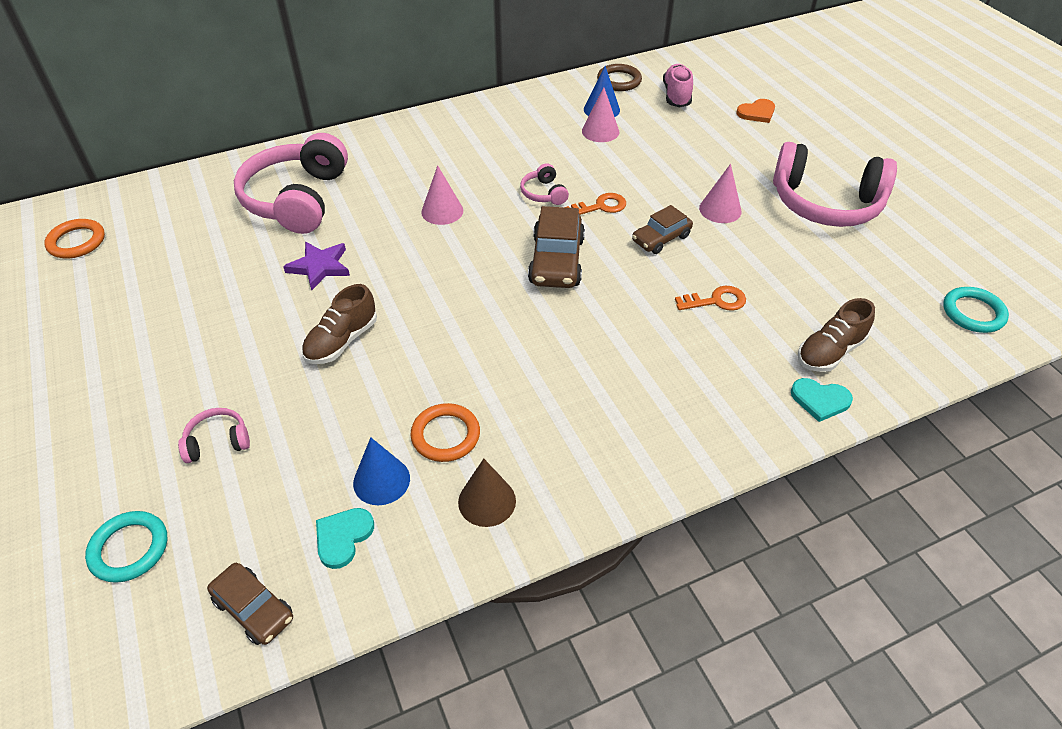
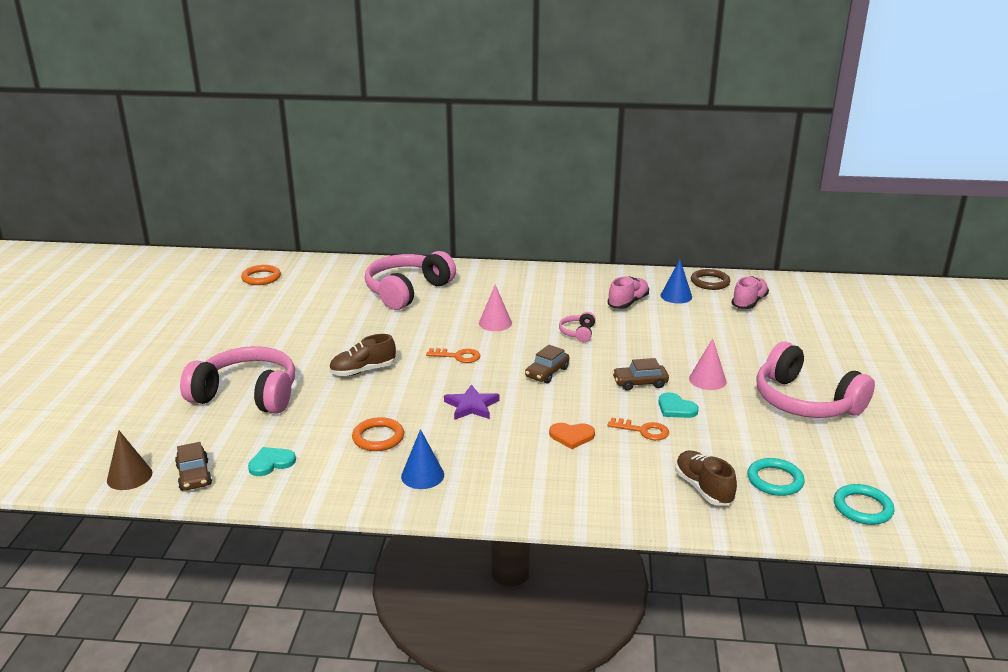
camera: 30 degrees right, 20 degrees down
turquoise ring [85,511,167,583] -> turquoise ring moved to [747,458,805,496]
pink headphones [178,408,250,463] -> pink headphones [180,346,295,414], size x2.32
purple star [283,242,350,290] -> purple star moved to [444,384,499,420]
blue cone [353,437,410,505] -> blue cone moved to [401,429,444,489]
brown cone [458,459,516,527] -> brown cone moved to [107,431,152,490]
brown car [528,206,585,288] -> brown car [525,345,569,383], size x0.63
orange key [565,193,626,215] -> orange key moved to [426,348,480,363]
pink cone [582,87,619,142] -> none
orange heart [736,99,775,123] -> orange heart moved to [549,423,595,449]
turquoise heart [791,378,853,422] -> turquoise heart moved to [658,392,699,418]
brown shoe [798,298,875,372] -> brown shoe turned 75 degrees clockwise [675,450,737,506]
none -> pink shoe [608,276,649,309]

